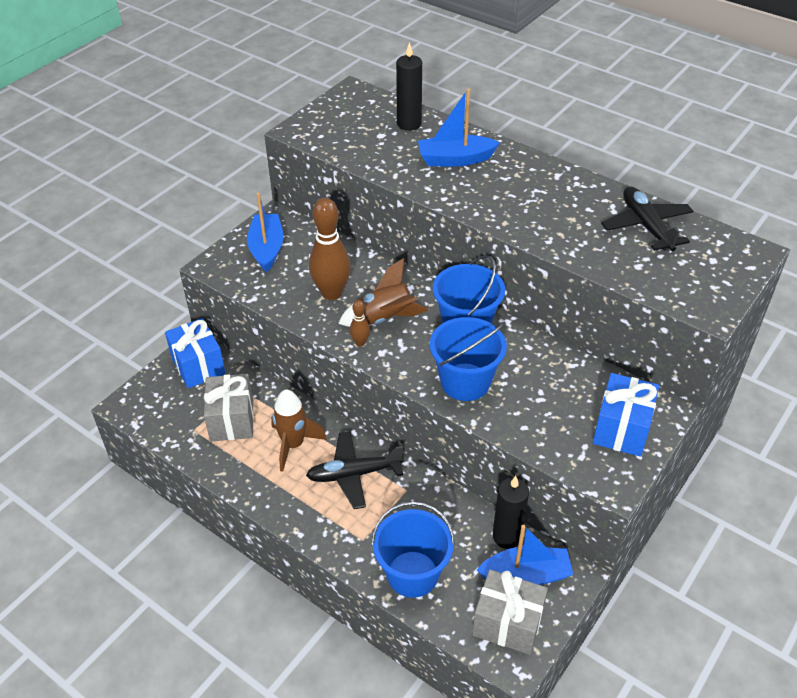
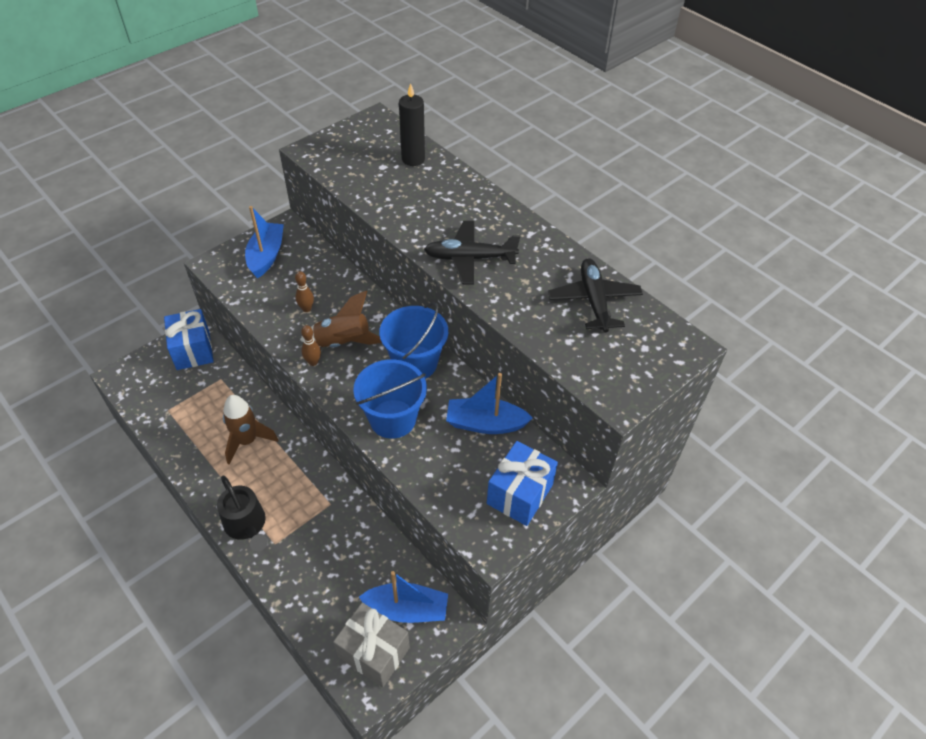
camera: 10 degrees right, 5 degrees up
grey gift [204,374,254,441] -> none
black plane [306,431,404,509] -> black plane moved to [424,221,520,285]
brown bowling pin [309,198,351,300] -> brown bowling pin [295,271,314,312], size x0.47
blue bucket [371,501,455,598] -> none
blue boat [418,88,500,166] -> blue boat moved to [446,373,533,434]
black candle [493,476,529,549] -> none
none -> black watering can [217,476,268,551]

